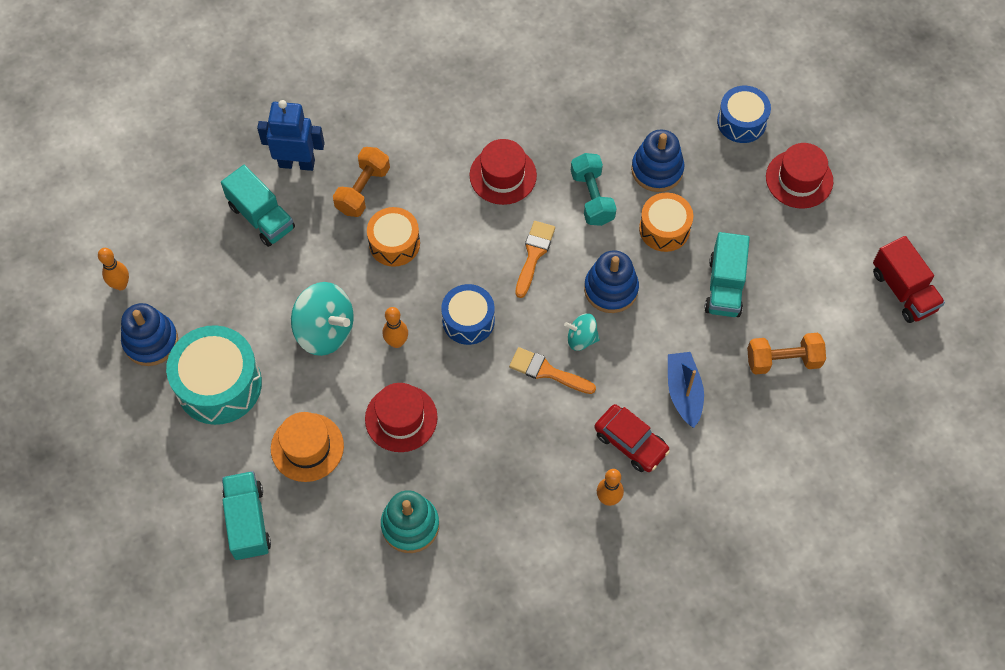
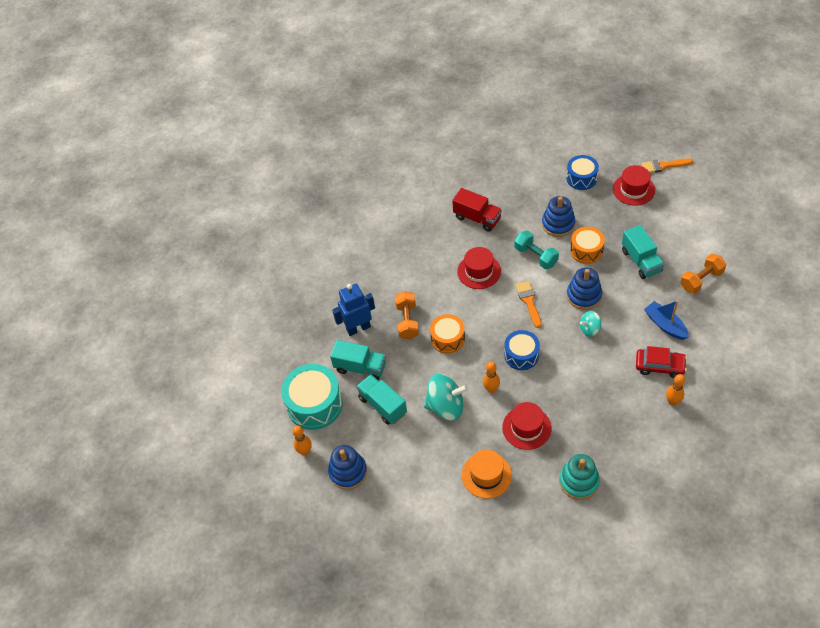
camera: 25 degrees left, 10 degrees down
turquoise drum [166,325,262,425] -> turquoise drum moved to [281,364,343,430]
turquoise truck [222,471,271,560] -> turquoise truck moved to [356,374,407,425]
orange brush [509,347,596,394] -> orange brush moved to [641,158,693,173]
red truck [873,236,945,323] -> red truck moved to [452,188,502,232]

